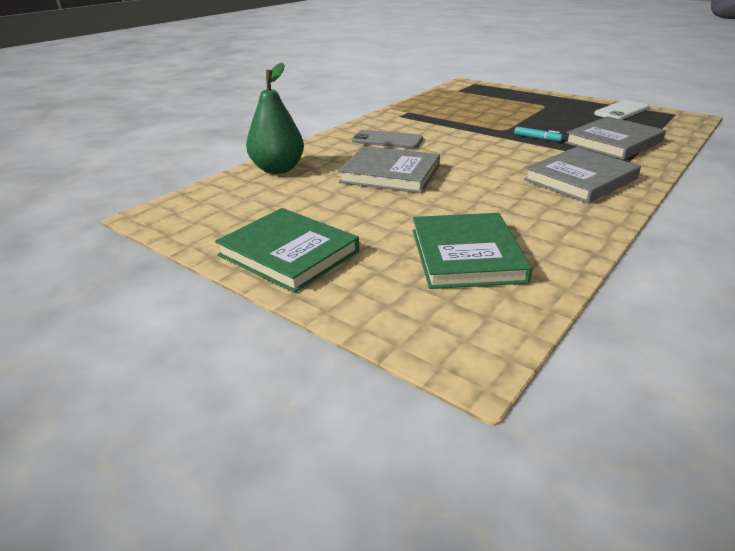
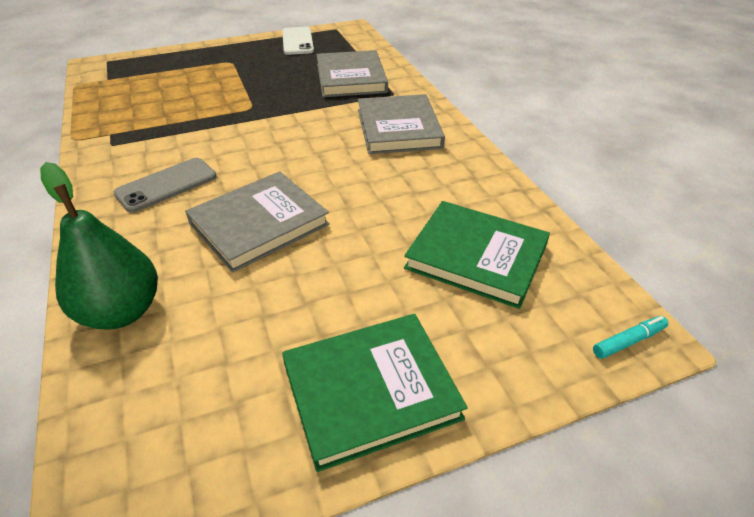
camera: 60 degrees left, 10 degrees up
turquoise marker [514,127,563,141] -> turquoise marker moved to [593,316,668,359]

